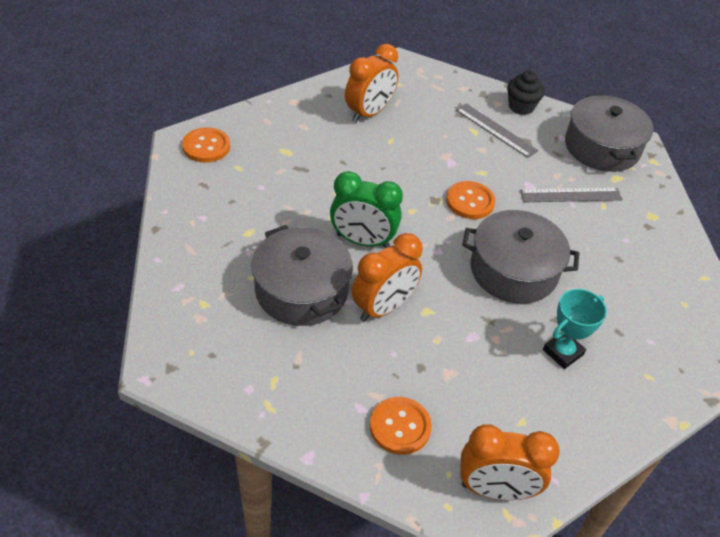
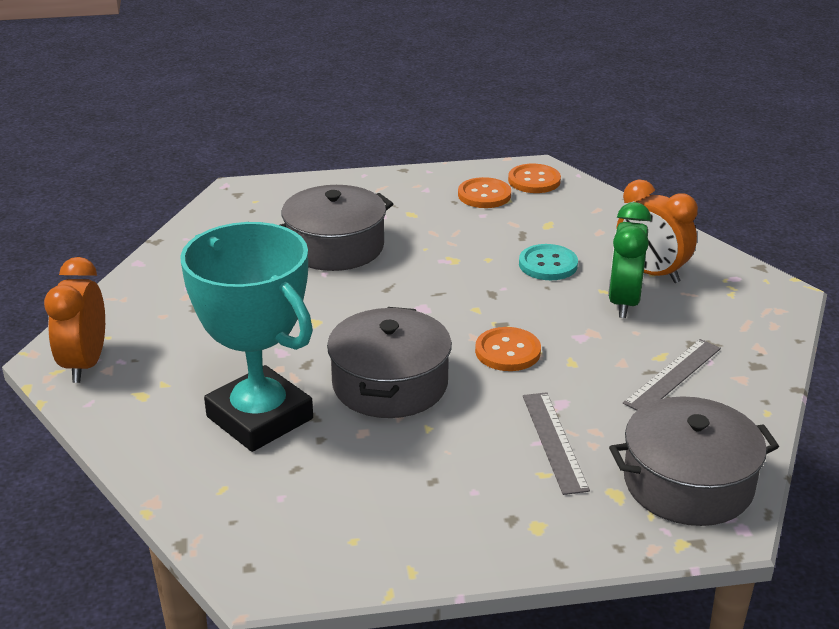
camera: 90 degrees right, 15 degrees down
green clock [330,171,403,248] -> green clock moved to [608,202,651,318]
orange clock [352,233,423,322] -> none
orange button [370,397,432,455] -> orange button moved to [458,177,511,208]
black cupcake [507,70,545,115] -> none
turquoise trophy [543,289,607,369] -> turquoise trophy [180,222,313,452], size x2.08
none -> turquoise button [519,244,578,280]

